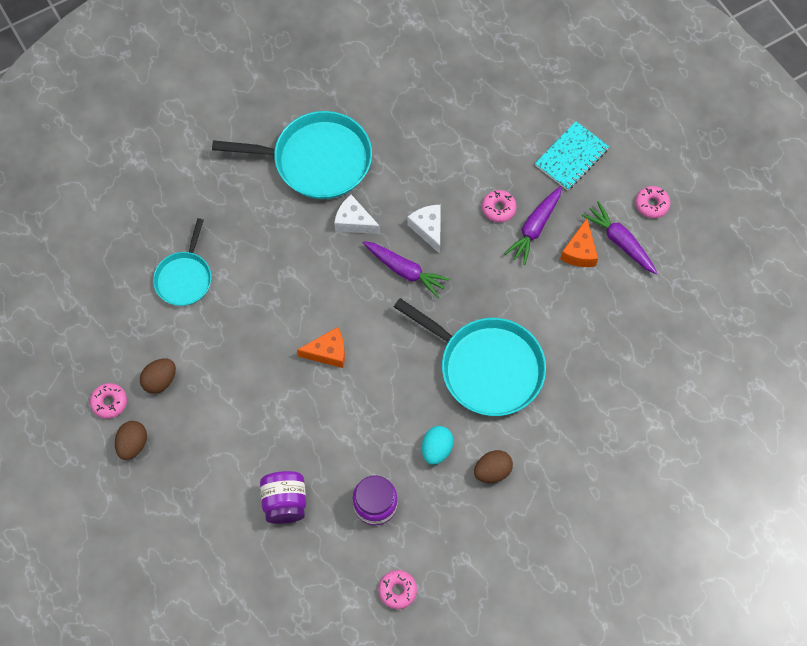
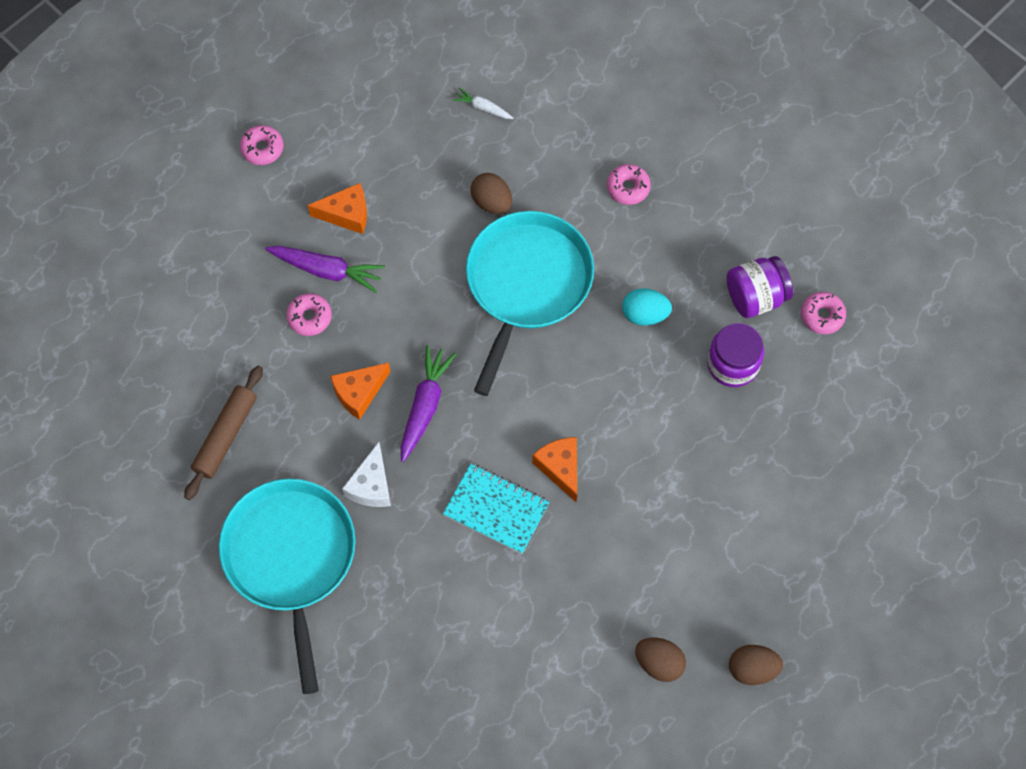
camera: 105 degrees left, 0 degrees up
pink donut [90,383,127,419] -> pink donut moved to [607,164,651,205]
turquoise pan [153,218,211,306] -> none
purple jar [260,471,306,524] -> purple jar moved to [726,256,793,318]
white cheese [407,205,441,254] -> orange cheese [330,363,391,420]
brown egg [474,450,513,483] -> brown egg moved to [470,173,512,214]
turquoise notebook [535,121,609,191] -> turquoise notebook moved to [443,463,550,554]
purple carrot [582,201,657,274] -> none
none -> brown rolling pin [184,366,263,500]
none -> white carrot [452,88,513,119]

